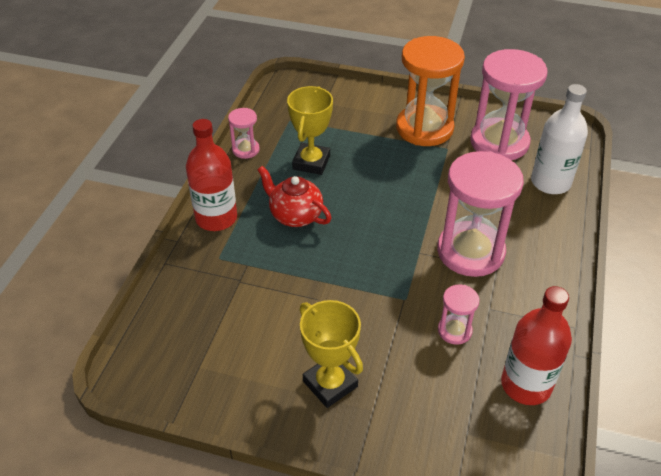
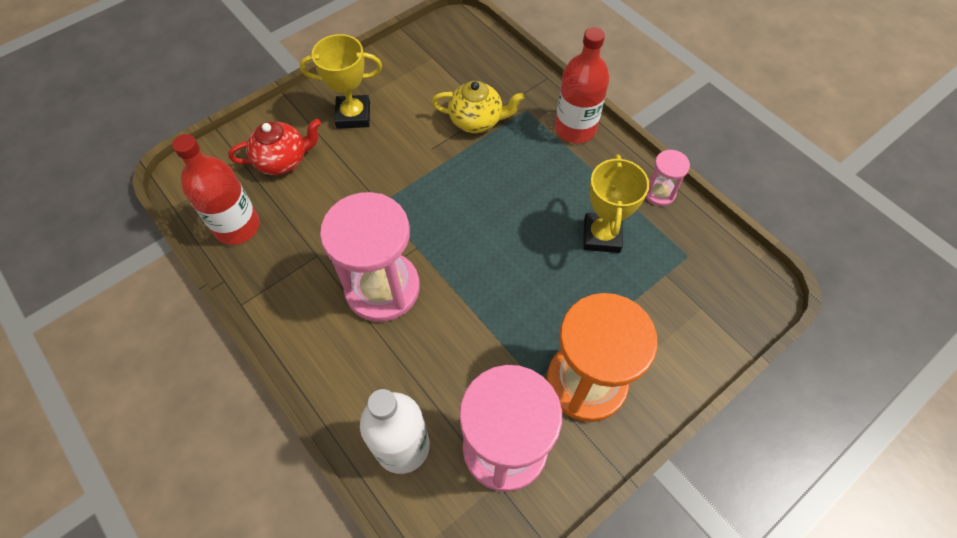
camera: 125 degrees right, 15 degrees up
red teapot [257,166,331,227] -> red teapot moved to [228,119,321,175]
yellow trophy [287,86,333,175] -> yellow trophy turned 45 degrees clockwise [583,154,649,253]
pink hourglass [438,284,479,345] -> none
none -> yellow teapot [432,81,525,133]

